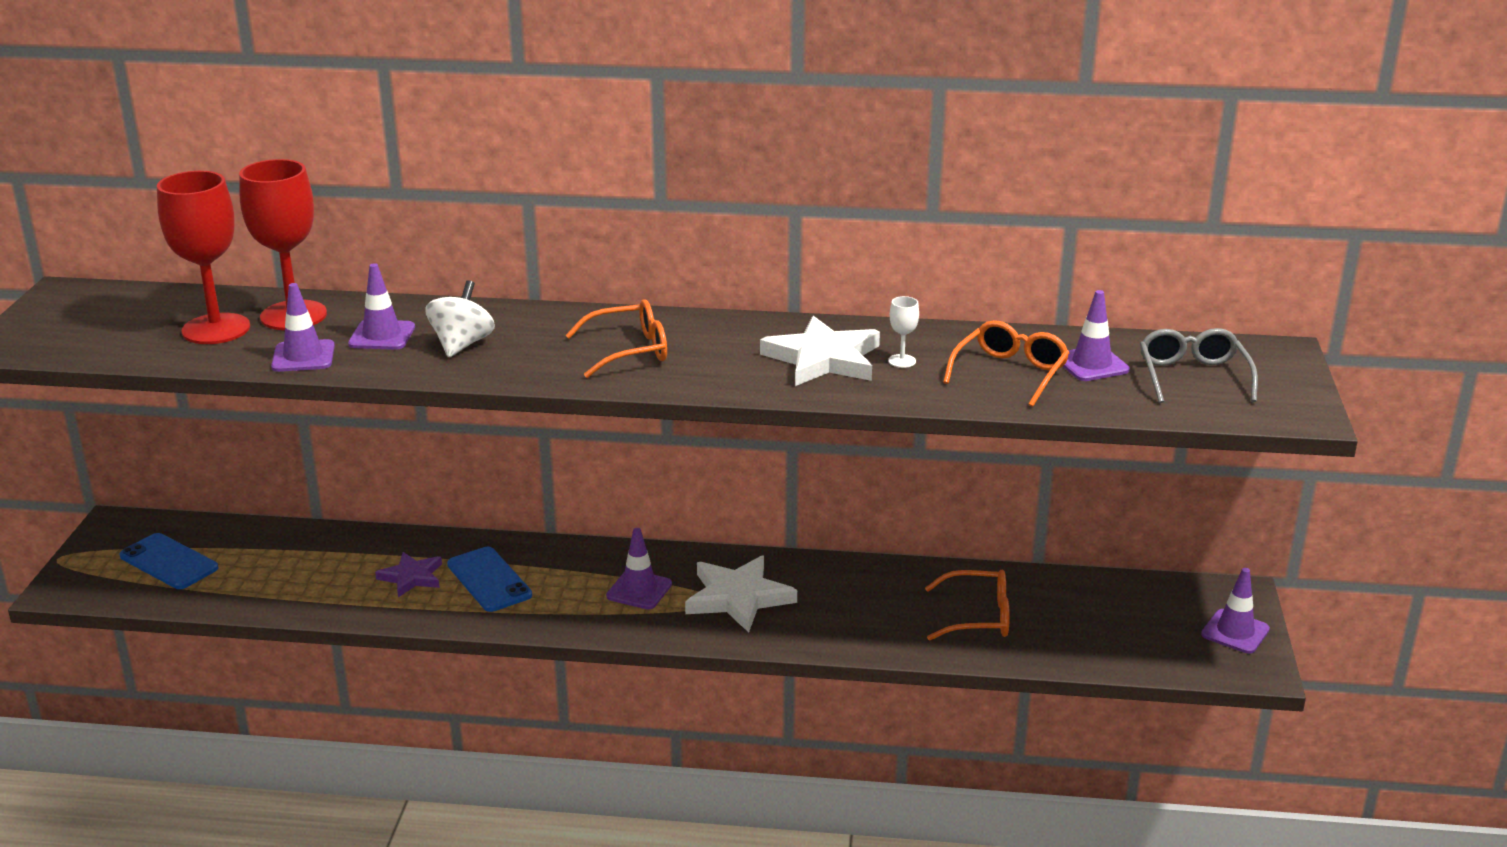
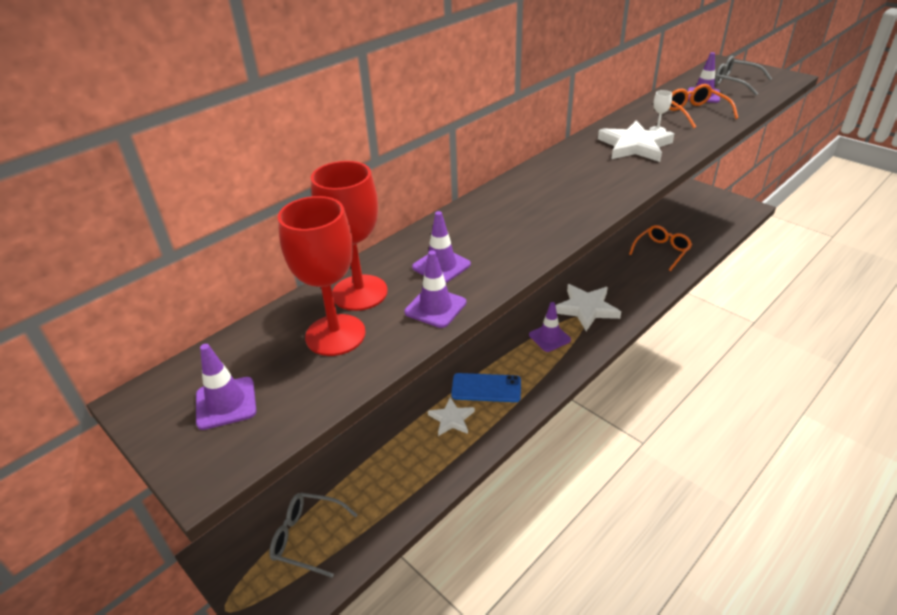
camera: 50 degrees left, 10 degrees up
blue phone [120,533,218,589] -> grey glasses [269,493,358,578]
purple star [375,552,442,597] -> white star [428,397,475,436]
white spinning top [425,280,495,357] -> none
orange glasses [565,300,667,378] -> none
purple traffic cone [1201,568,1270,654] -> purple traffic cone moved to [196,344,257,430]

